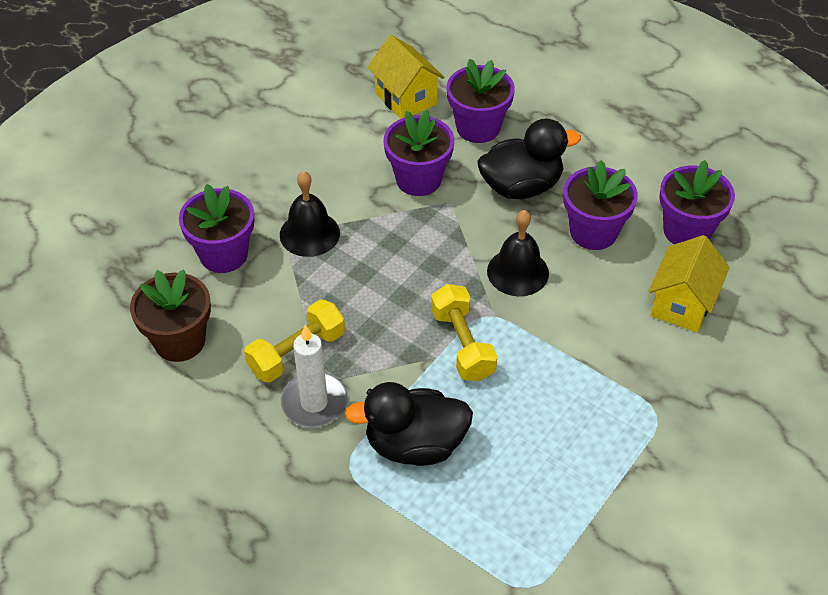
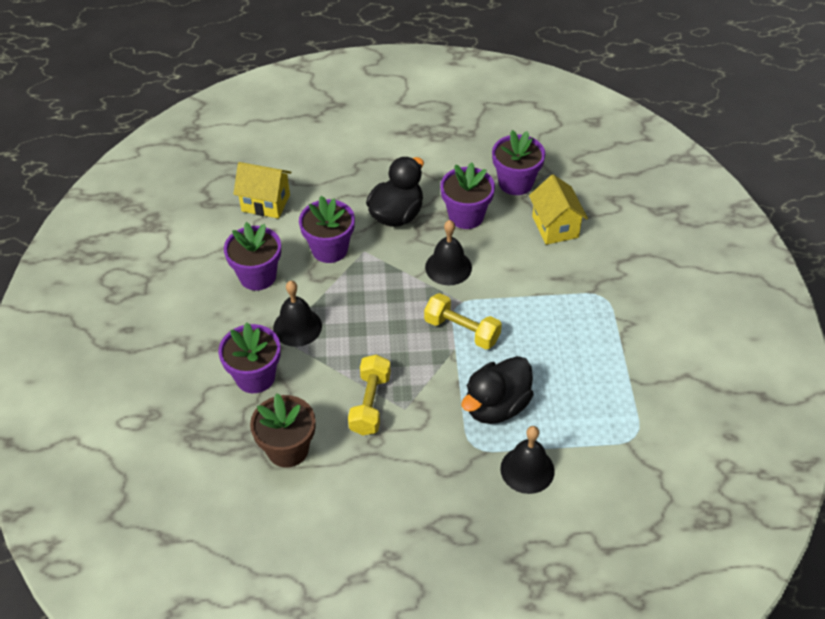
camera: 40 degrees left, 0 degrees up
white candle [281,325,347,428] -> none
purple flower pot [446,59,515,143] -> purple flower pot moved to [224,222,281,291]
none -> black bell [500,426,555,494]

